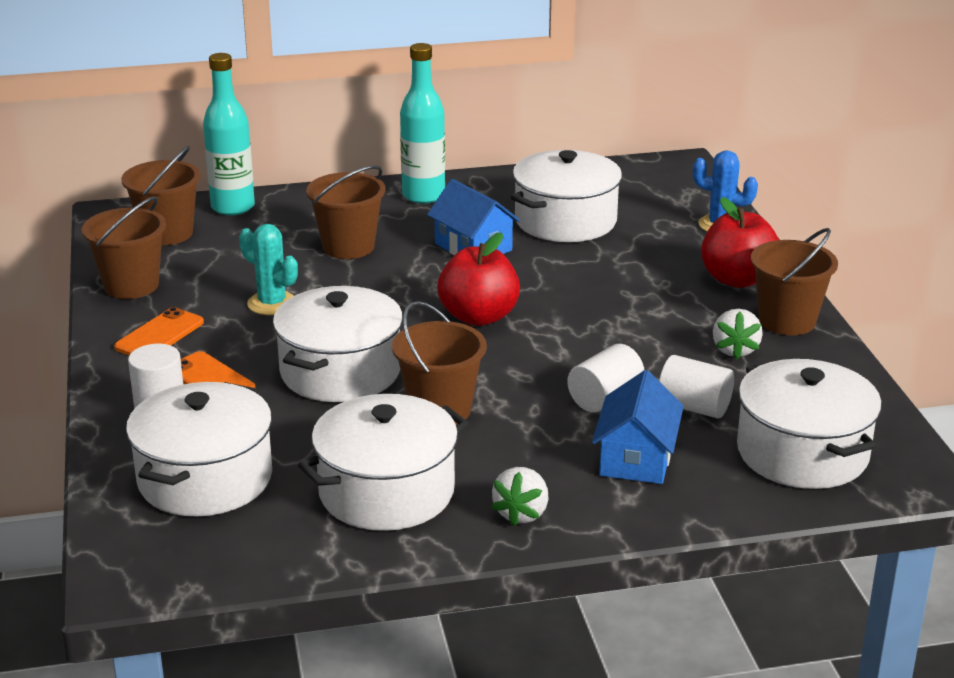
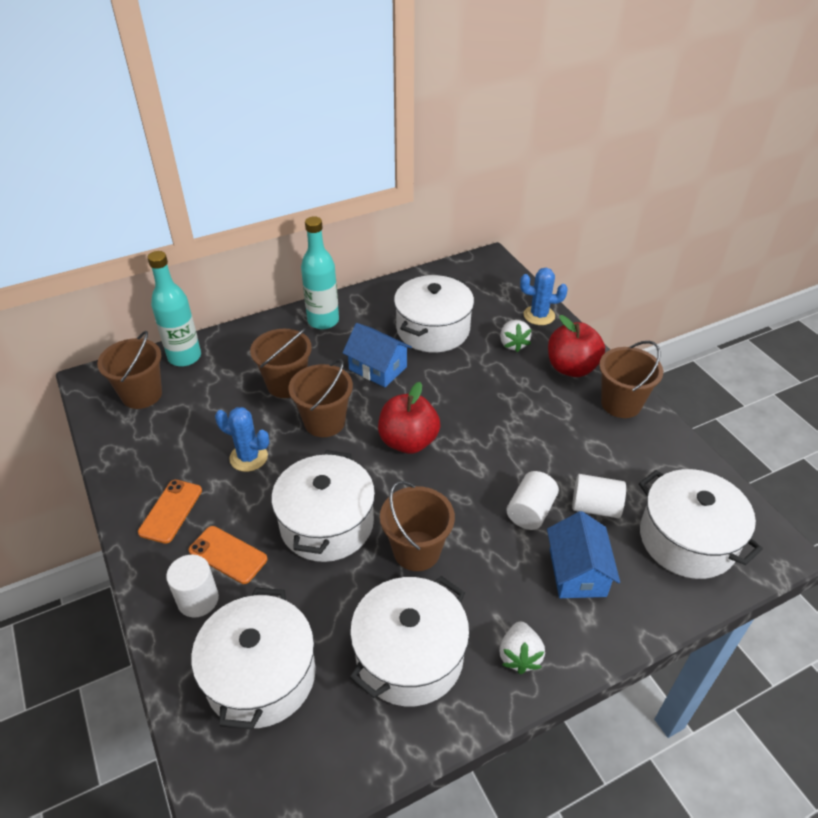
camera: 15 degrees left, 15 degrees up
brown bucket [82,196,166,299] -> brown bucket moved to [289,359,353,437]
turquoise cactus [239,224,298,315] -> blue cactus [215,407,269,472]
white strawberry [713,309,763,360] -> white strawberry moved to [500,320,532,352]

